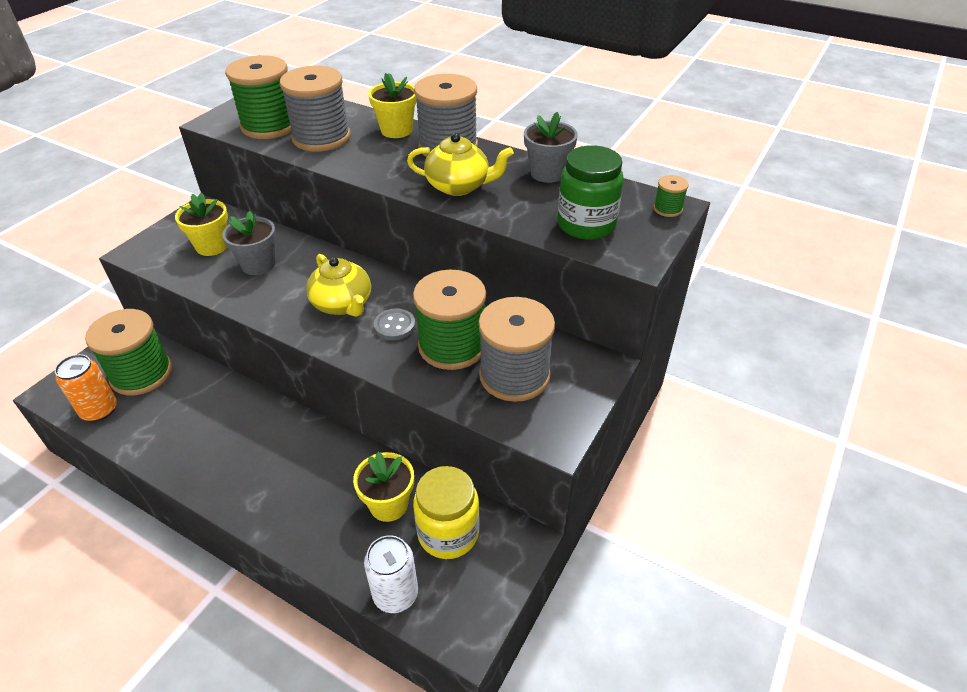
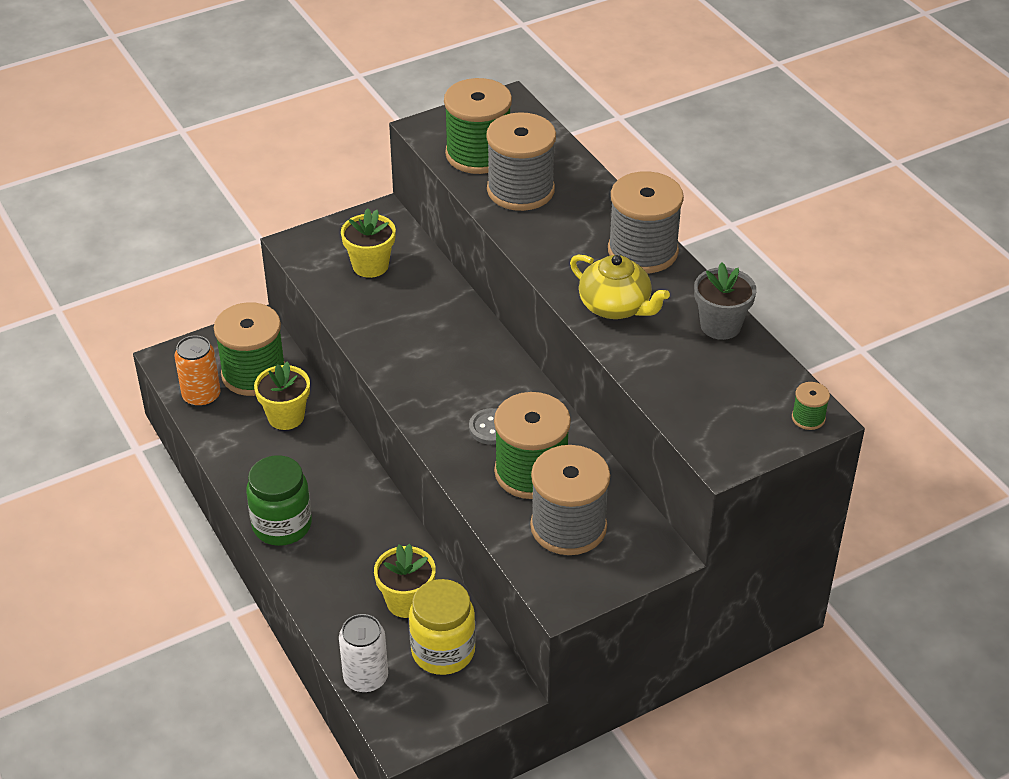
camera: 30 degrees right, 0 degrees up
grey flower pot [222,211,276,275] -> none
yellow teapot [306,254,371,317] -> none
yellow flower pot [368,73,417,138] -> yellow flower pot moved to [254,361,310,430]
green jar [558,145,624,240] -> green jar moved to [246,455,312,546]

